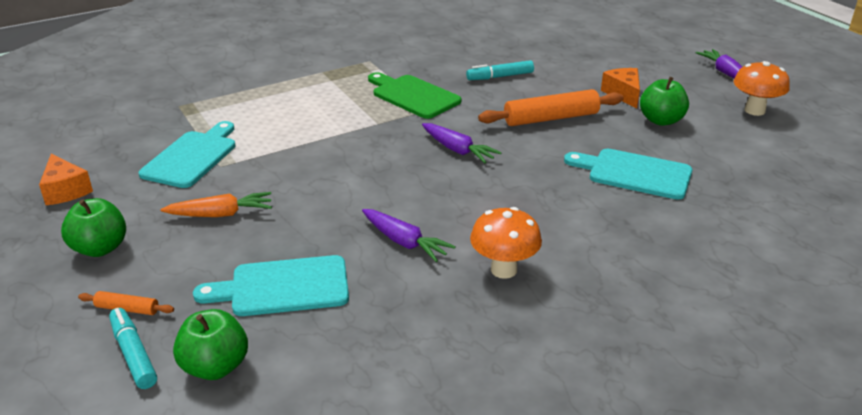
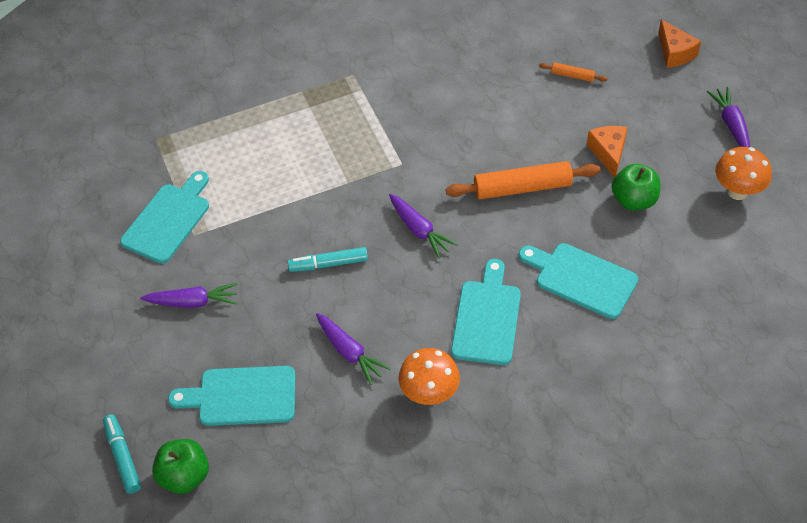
camera: 10 degrees right, 20 degrees up
orange cheese [39,154,93,205] -> orange cheese moved to [658,19,701,68]
green apple [61,198,126,257] -> none
orange rolling pin [78,291,174,315] -> orange rolling pin moved to [539,62,608,82]
orange carrot [160,192,272,217] -> purple carrot [141,283,238,308]
green cutting board [368,72,461,119] -> none
turquoise marker [466,60,534,80] -> turquoise marker moved to [288,247,368,272]
none -> turquoise cutting board [451,259,521,365]

